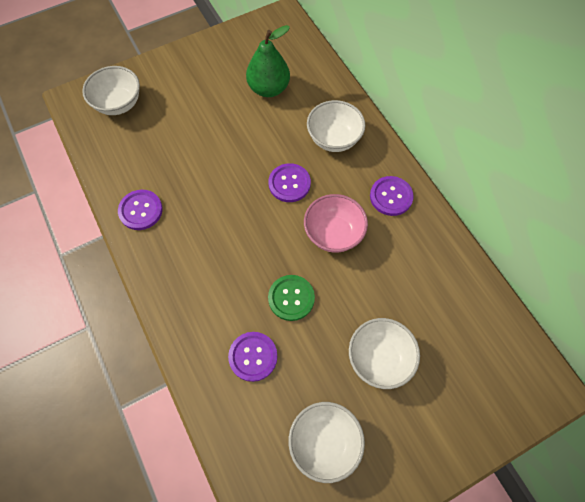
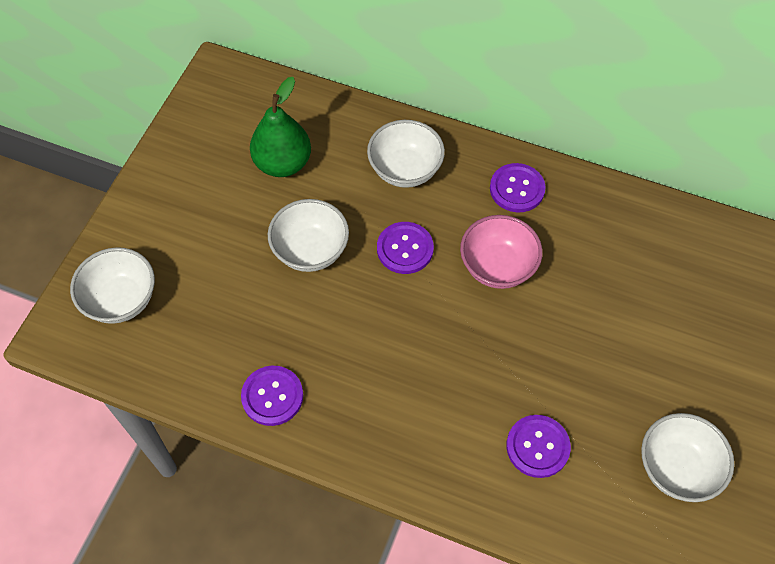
camera: 40 degrees left, 5 degrees down
green button [268,275,315,321] -> none
white bowl [349,318,420,389] -> white bowl moved to [268,199,349,272]

